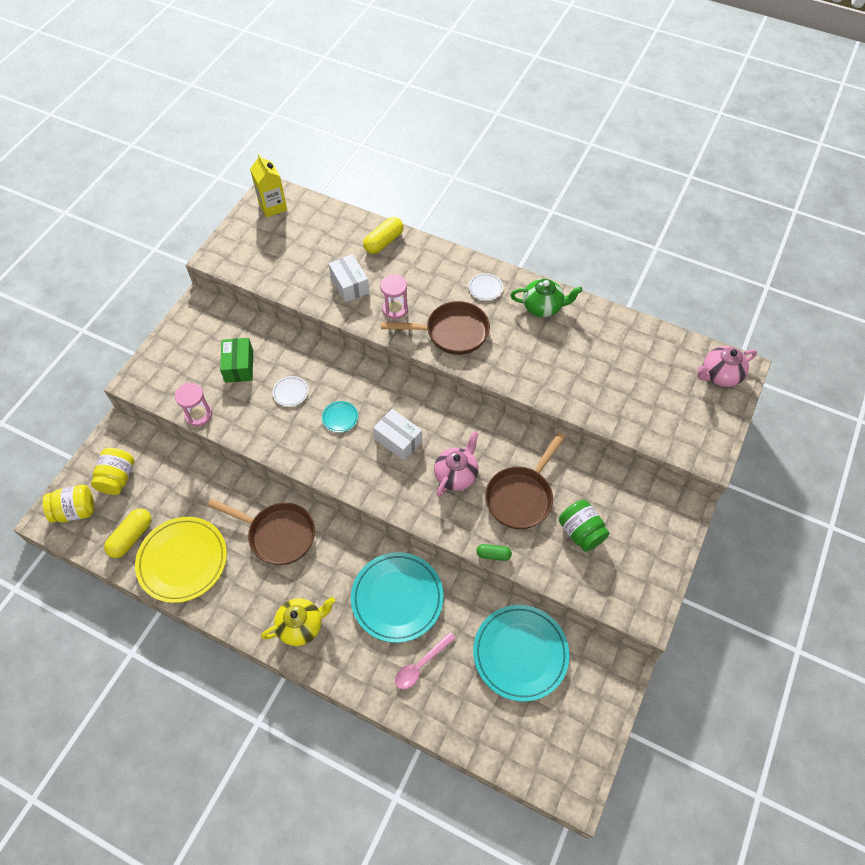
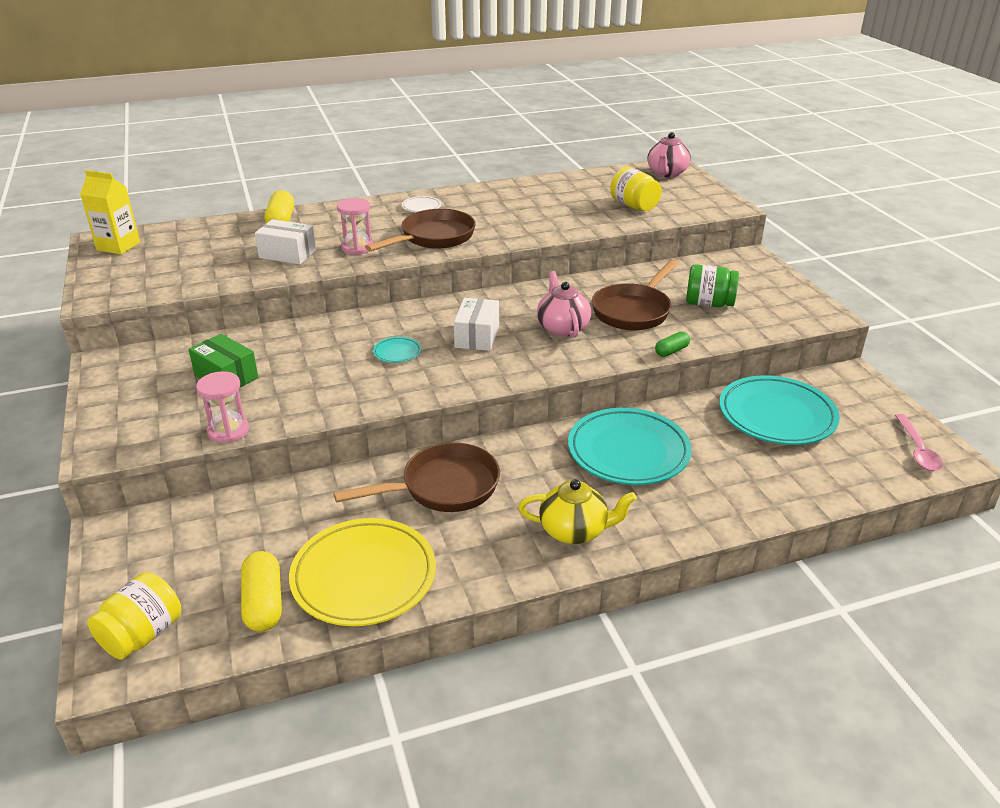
camera: 45 degrees left, 25 degrees down
yellow jar [91,448,135,495] -> yellow jar moved to [610,167,662,211]
yellow teapot [261,597,335,646] -> yellow teapot turned 75 degrees clockwise [518,479,637,544]
white plate [272,376,308,407] -> none
white box [373,409,422,461] -> white box turned 75 degrees counterclockwise [454,298,499,351]
pink spoon [395,632,456,689] -> pink spoon moved to [895,414,943,471]
brown pan [485,432,565,529] -> brown pan turned 45 degrees clockwise [592,259,679,330]
green teapot [510,279,582,317] -> none

